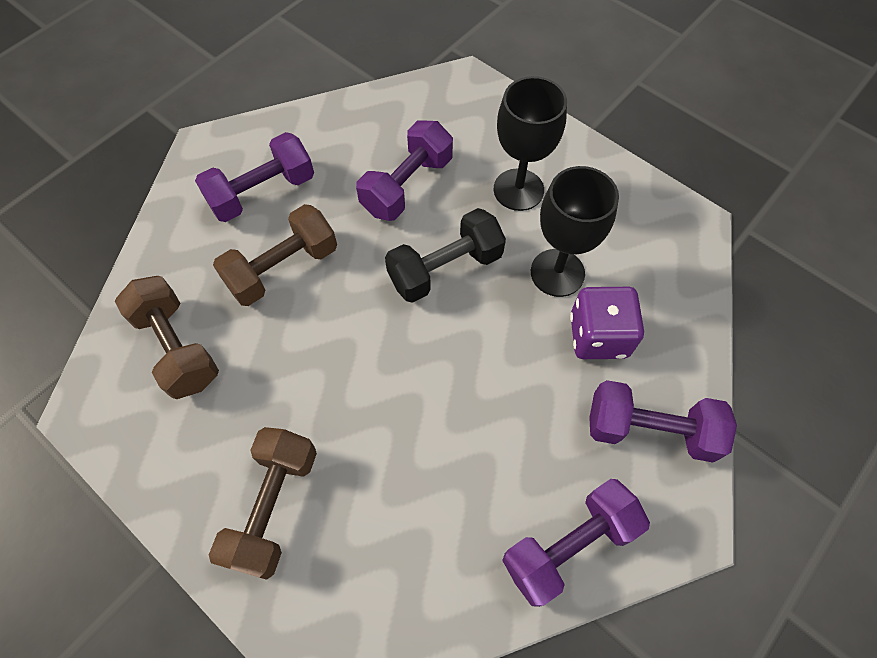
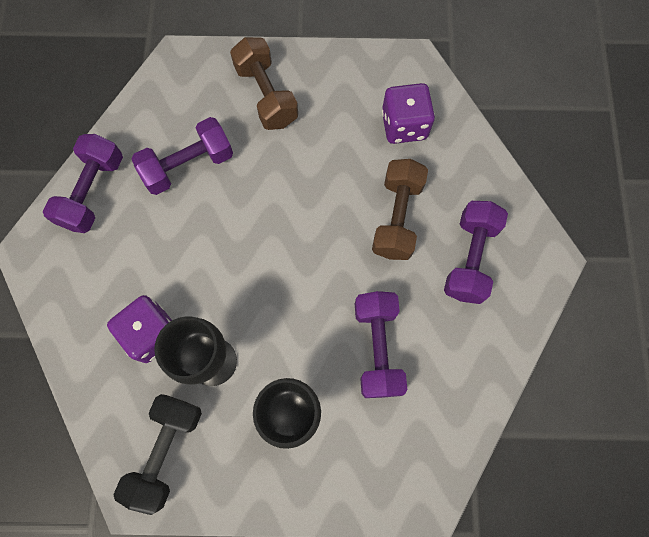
camera: 140 degrees right, 10 degrees up
brown dumbbell [115,276,219,399] -> purple dice [382,83,435,144]
black dumbbell [385,208,506,303] -> black dumbbell moved to [113,394,202,515]
purple dumbbell [589,380,737,463] -> purple dumbbell moved to [132,117,233,195]

